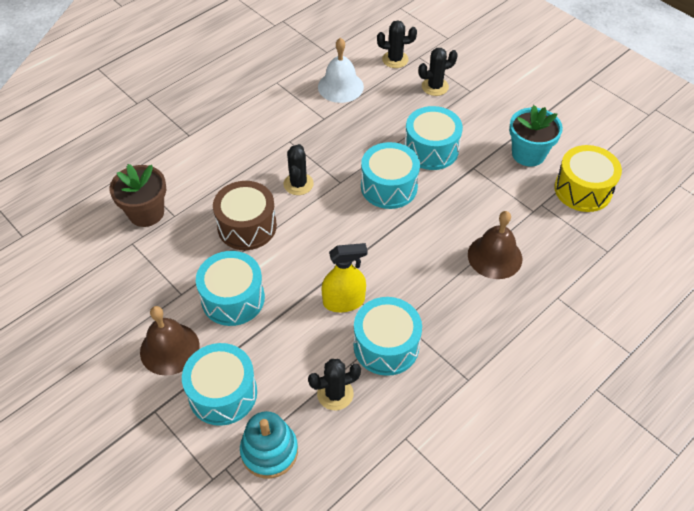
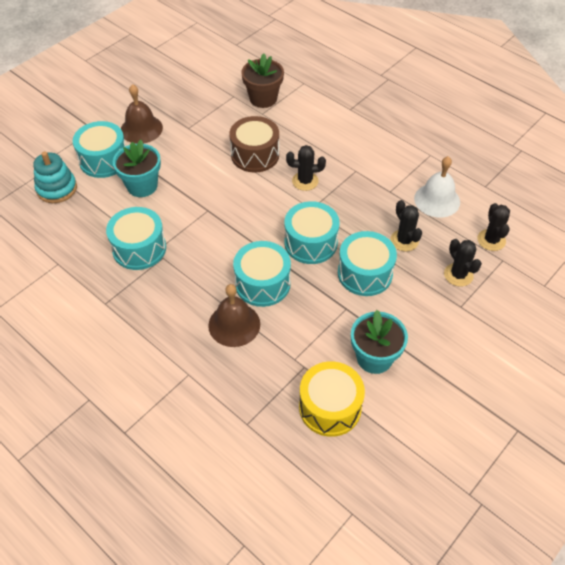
camera: 85 degrees right, 0 degrees up
turquoise drum [196,251,265,326] -> turquoise drum moved to [233,241,291,307]
black cactus [308,359,361,410] -> black cactus moved to [390,200,422,251]
yellow spray bottle [322,243,367,312] -> none
none -> turquoise flower pot [113,140,161,197]

